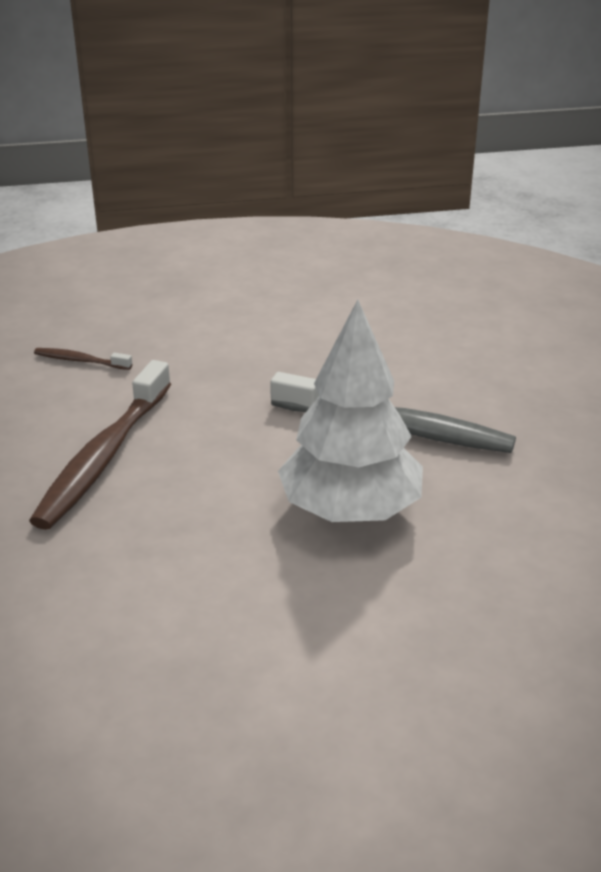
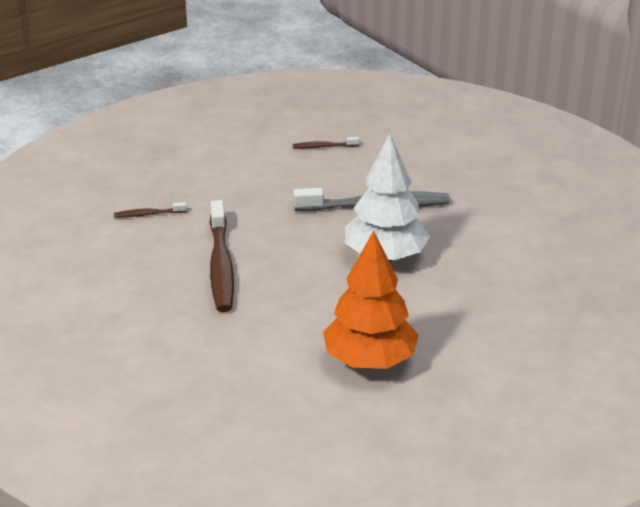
camera: 25 degrees left, 0 degrees up
none -> brown toothbrush [293,137,359,148]
none -> orange tree [323,231,419,369]

